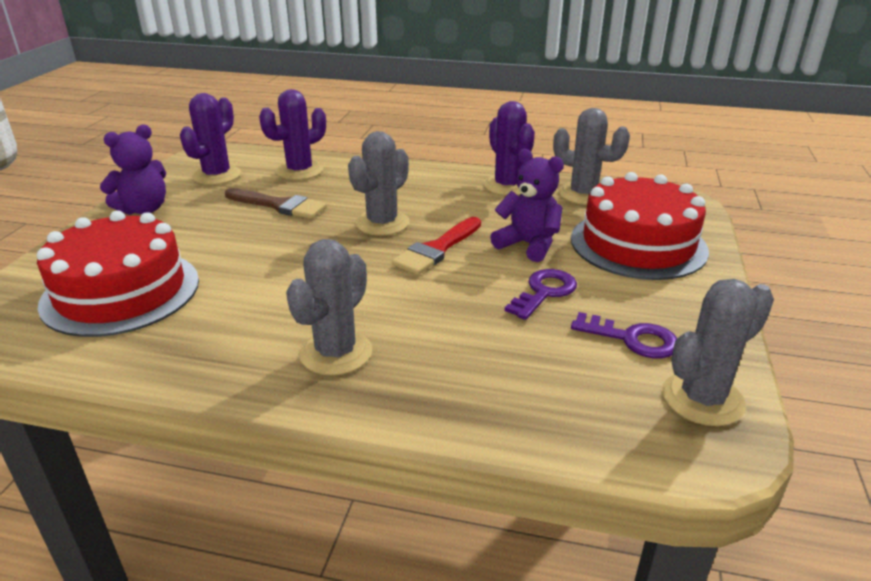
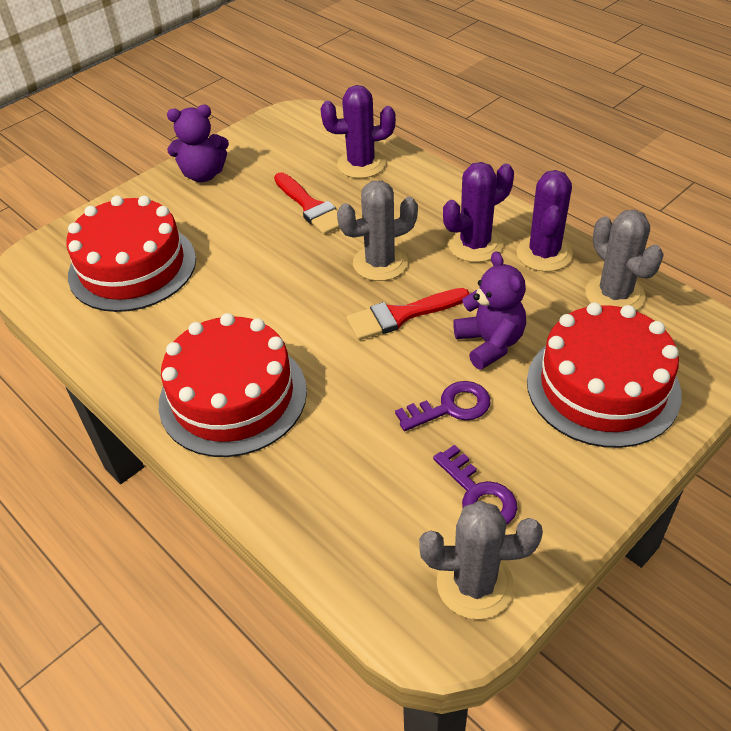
camera: 35 degrees right, 15 degrees up
purple cactus [180,93,241,185] -> purple cactus moved to [443,162,514,262]
brown brush [225,188,327,219] -> red brush [274,172,340,235]
grey cactus [286,239,372,376] -> red cake [159,313,307,457]

